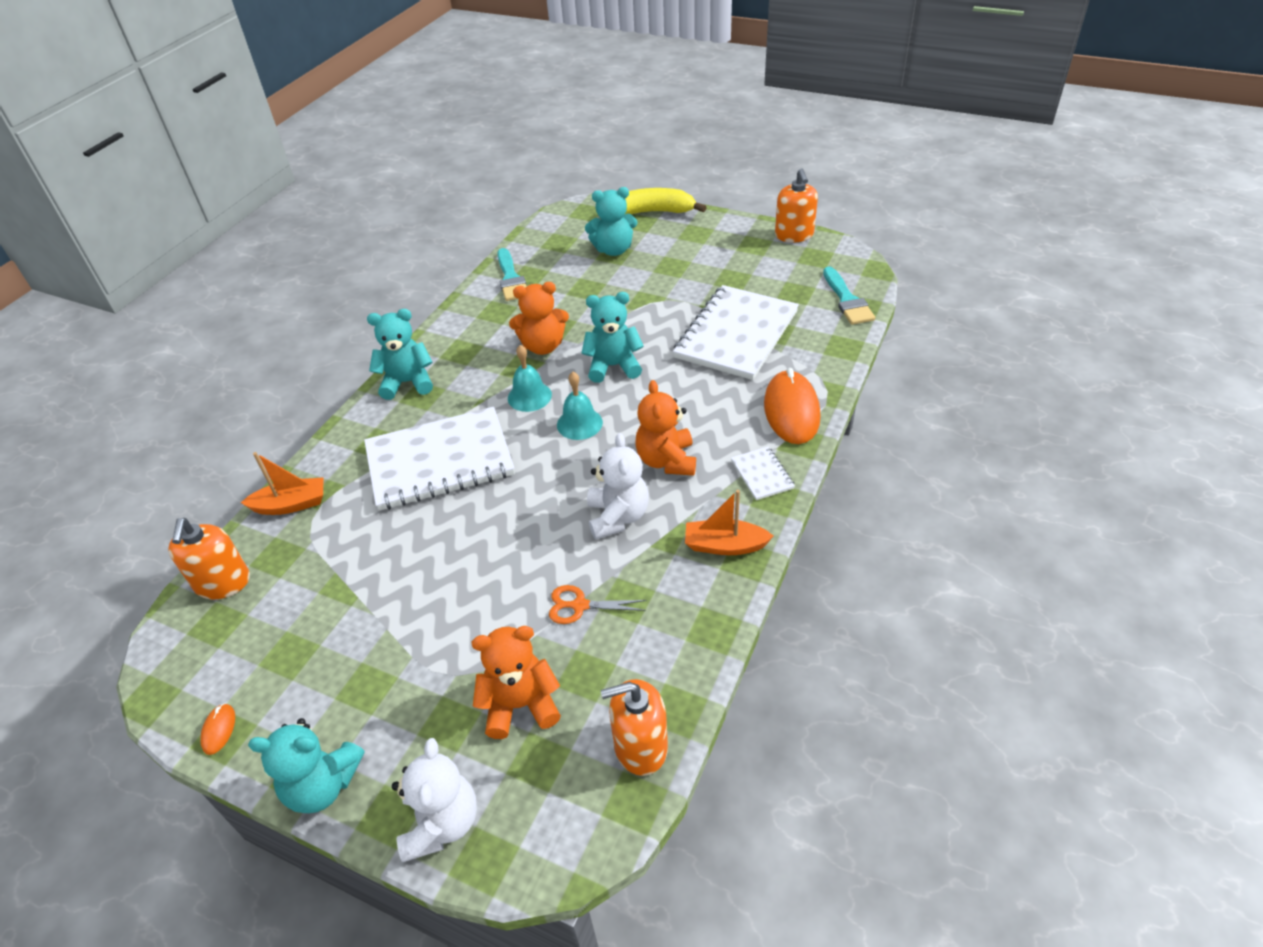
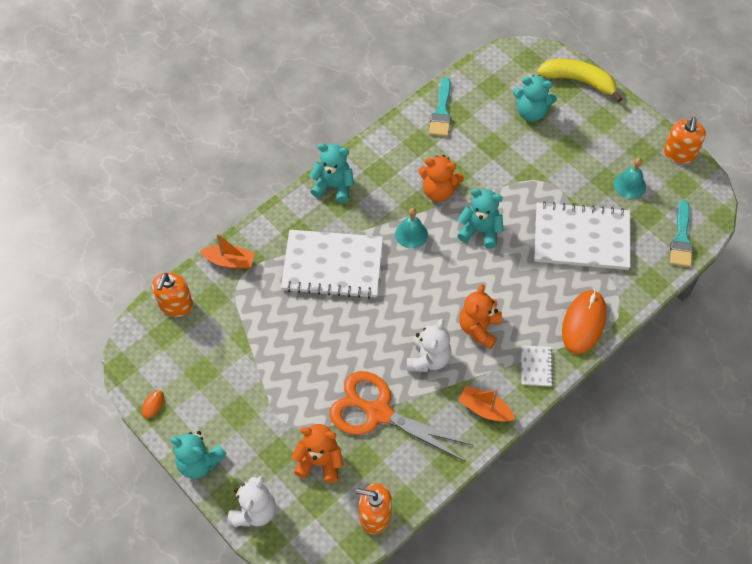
camera: 20 degrees right, 15 degrees up
orange scissors [549,585,646,624] -> orange scissors [329,371,473,462], size x2.32
turquoise bell [557,372,603,440] -> turquoise bell moved to [614,158,646,199]
white notebook [673,285,799,380] -> white notebook turned 45 degrees clockwise [534,201,630,270]

